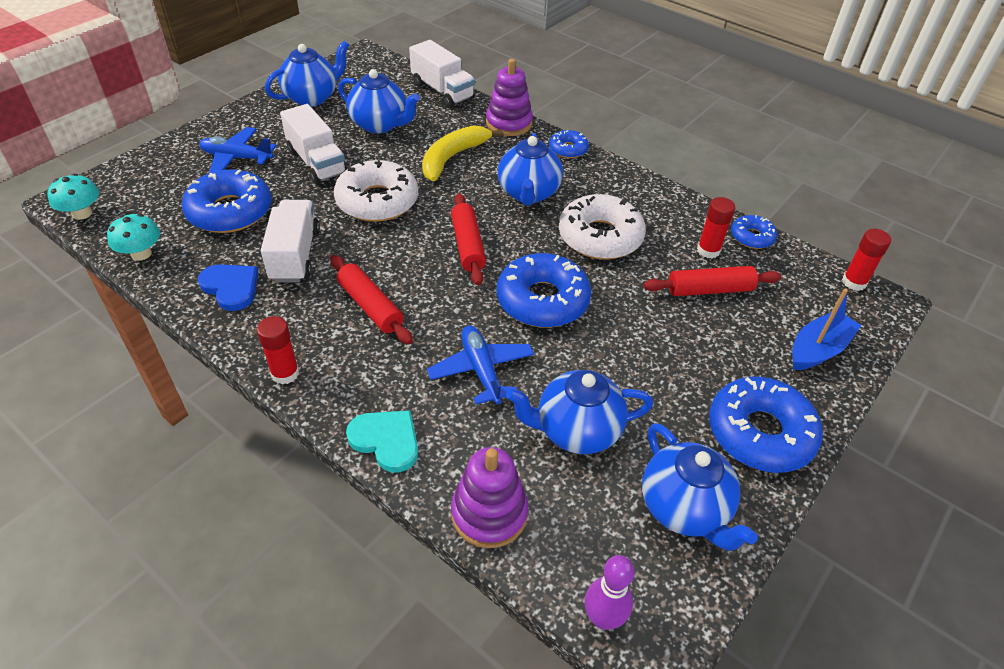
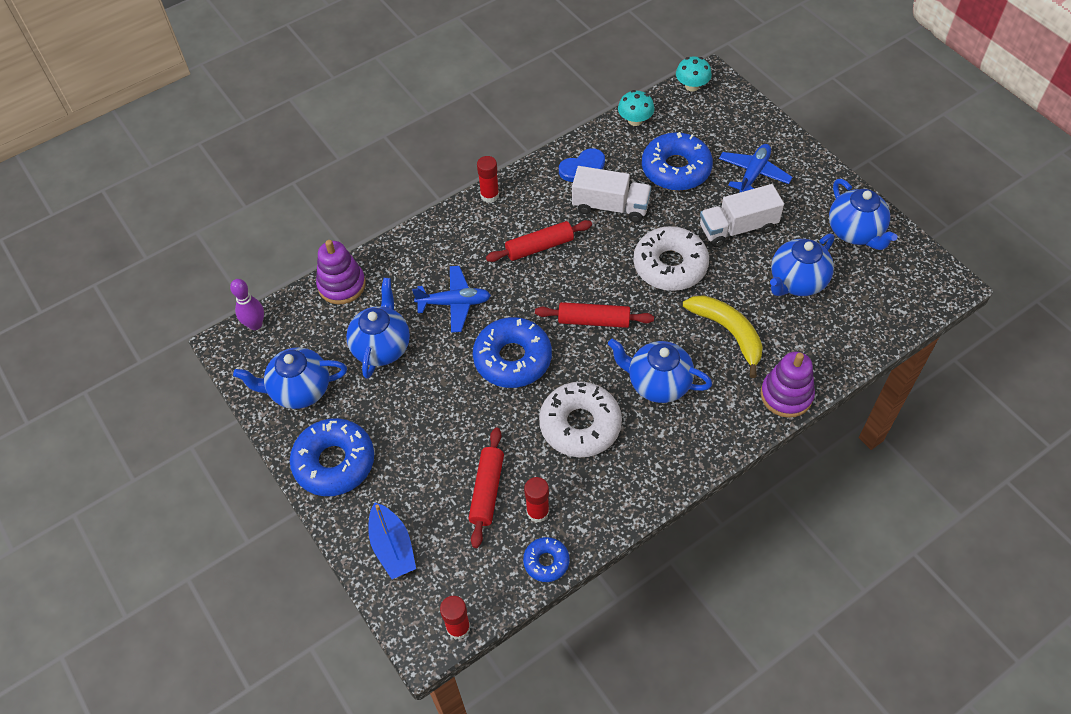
camera: 110 degrees right, 10 degrees up
turquoise heart [346,410,418,473] -> none
white truck [409,40,475,108] -> none
blue donut [549,130,589,158] -> none

